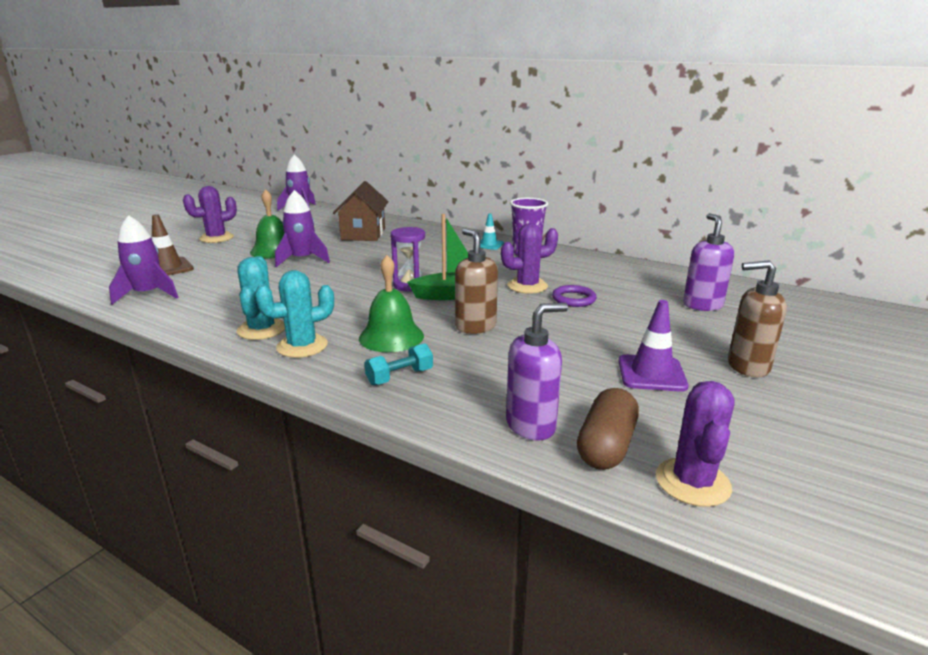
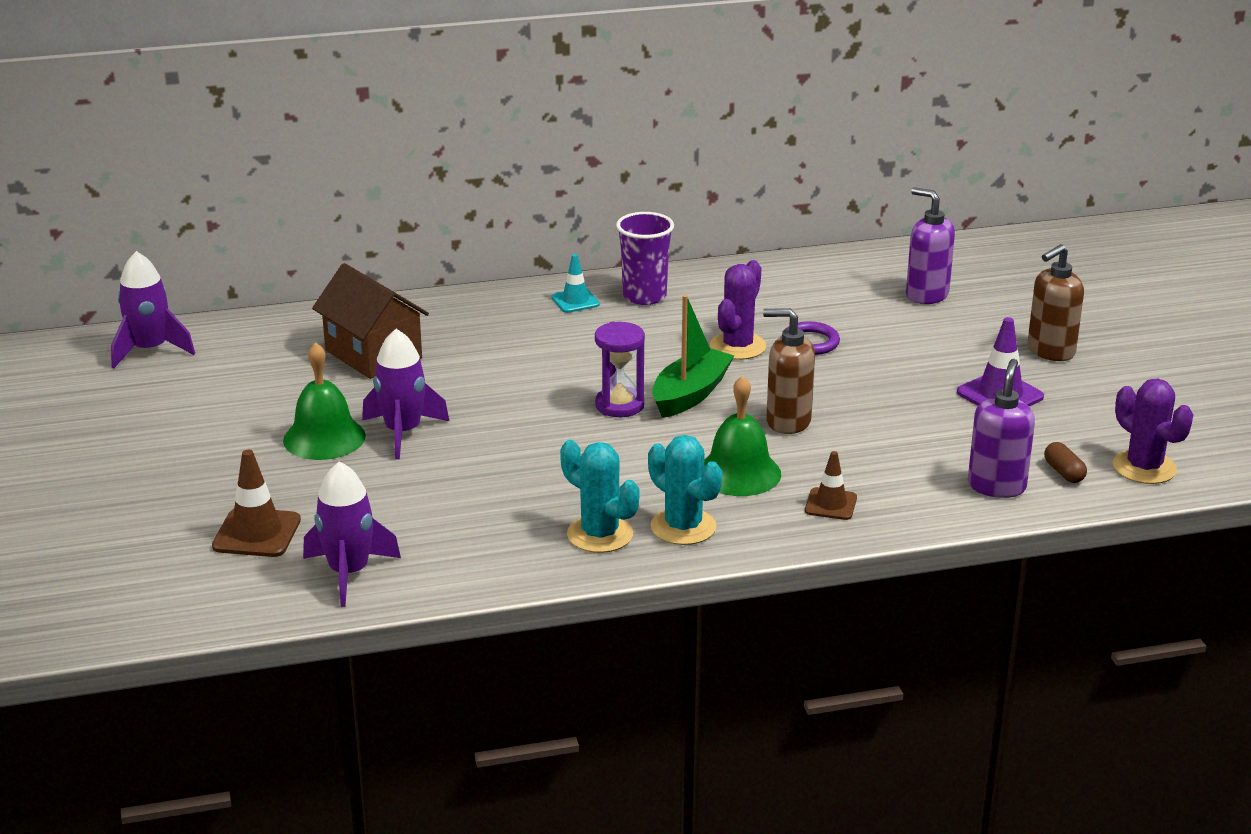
camera: 45 degrees left, 5 degrees up
purple cactus [183,186,237,243] -> none
turquoise cactus [255,270,334,358] -> turquoise cactus turned 60 degrees counterclockwise [648,435,722,545]
turquoise dumbbell [364,343,433,385] -> brown traffic cone [805,451,857,520]
brown capsule [577,388,639,470] -> brown capsule [1044,442,1087,483], size x0.55

